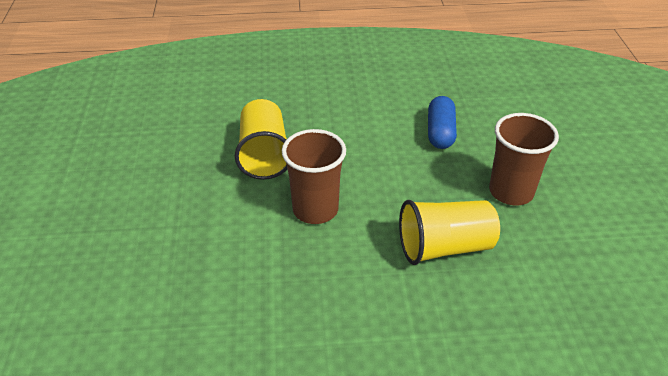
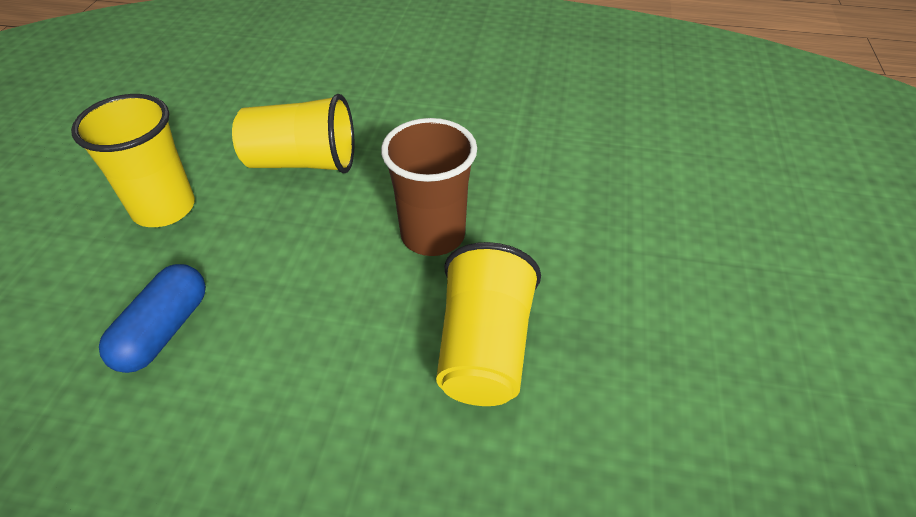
camera: 165 degrees left, 5 degrees up
brown cup [489,113,559,206] -> yellow cup [71,94,195,227]

